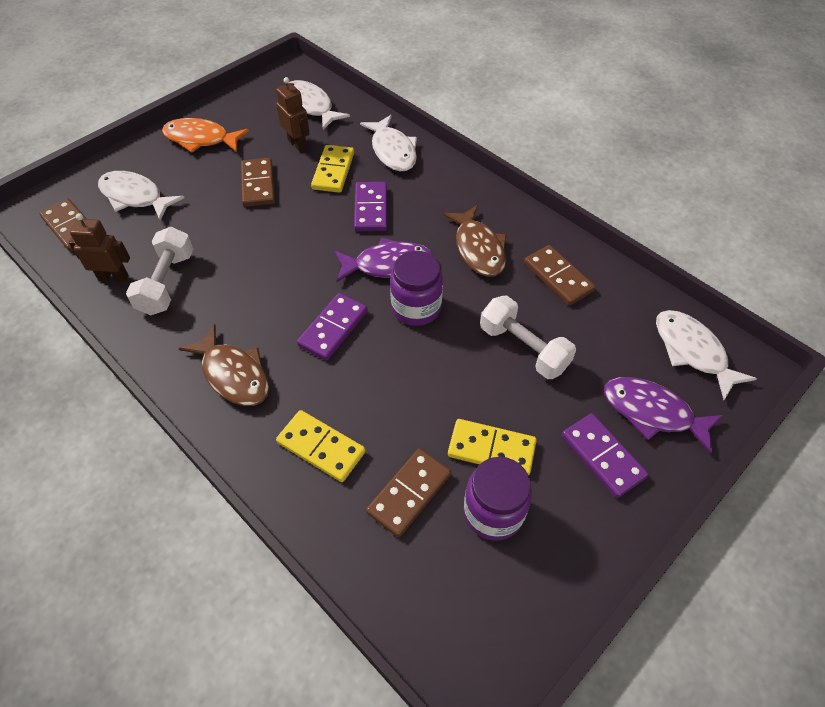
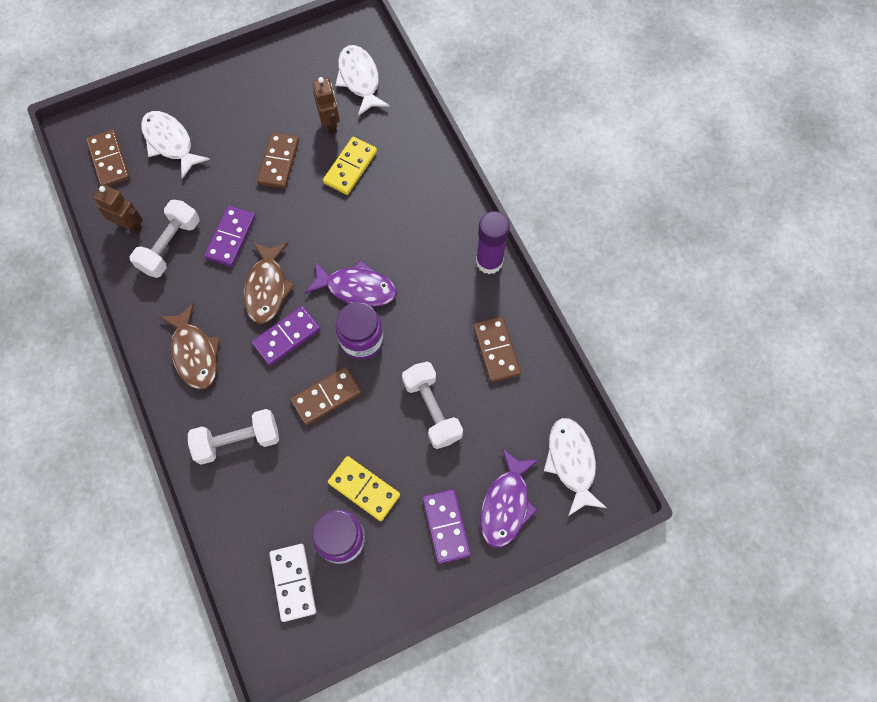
camera: 20 degrees right, 15 degrees up
orange fish [162,118,249,153] -> none
yellow domino [276,410,365,482] -> white dumbbell [188,409,279,465]
purple domino [354,182,387,231] -> purple domino moved to [204,206,256,267]
white fish [360,115,417,171] -> none
brown domino [366,448,451,538] -> brown domino moved to [290,367,362,426]
brown fish [442,205,507,277] -> brown fish moved to [244,242,295,324]
purple fish [604,377,723,454] -> purple fish turned 120 degrees counterclockwise [480,448,539,548]
none -> white domino [269,544,316,622]
none -> purple glue stick [476,211,510,274]

